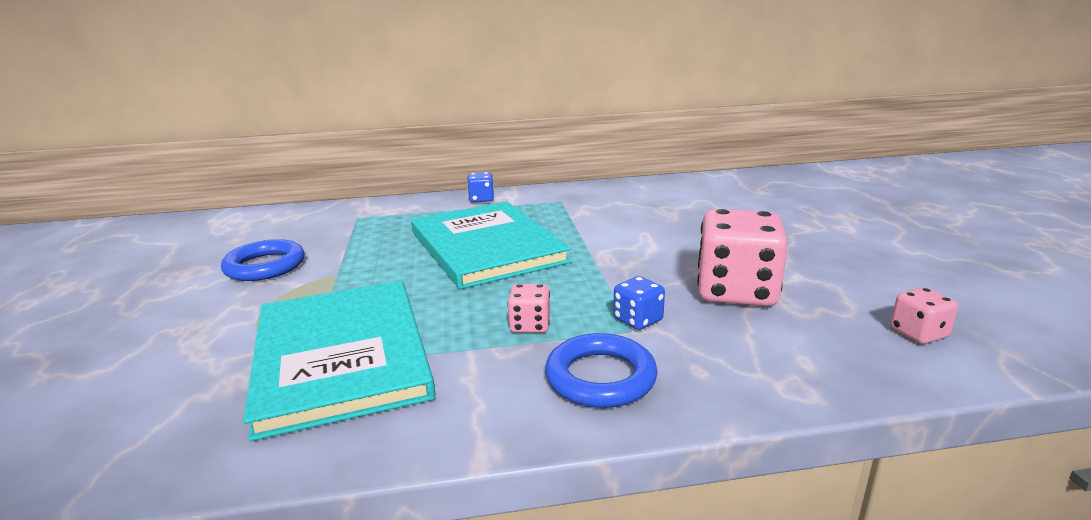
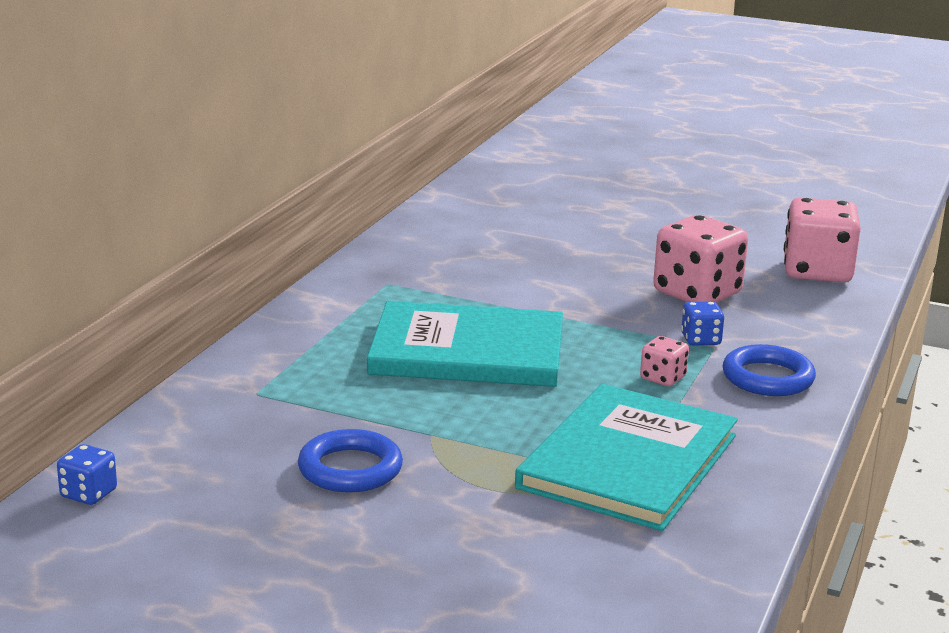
camera: 60 degrees left, 0 degrees up
turquoise book [243,281,436,441] -> turquoise book turned 75 degrees counterclockwise [515,384,738,531]
blue dice [467,172,494,202] -> blue dice moved to [57,444,117,505]
pink dice [891,287,958,344] -> pink dice [784,197,861,283], size x2.11

